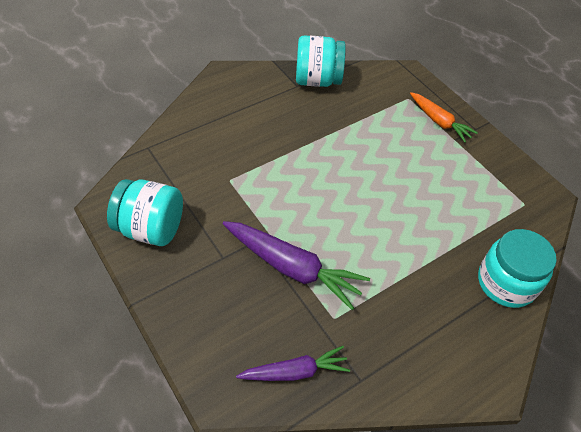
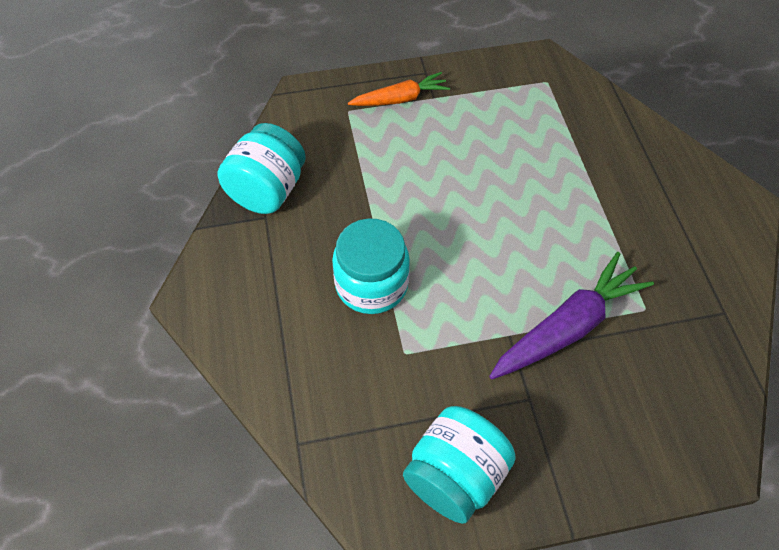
camera: 65 degrees left, 5 degrees up
purple carrot [236,346,350,381] -> none
turquoise jar [478,229,557,308] -> turquoise jar moved to [332,218,410,314]

